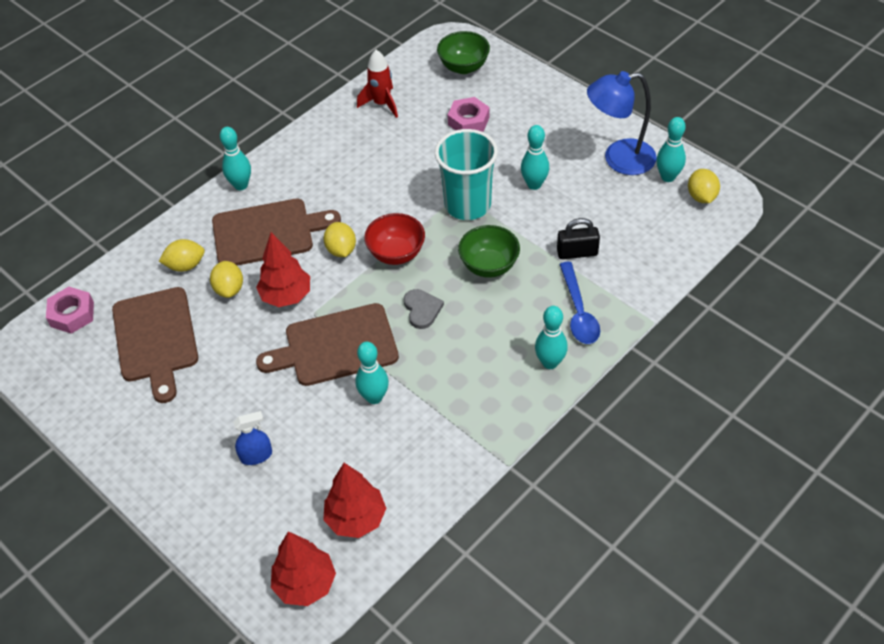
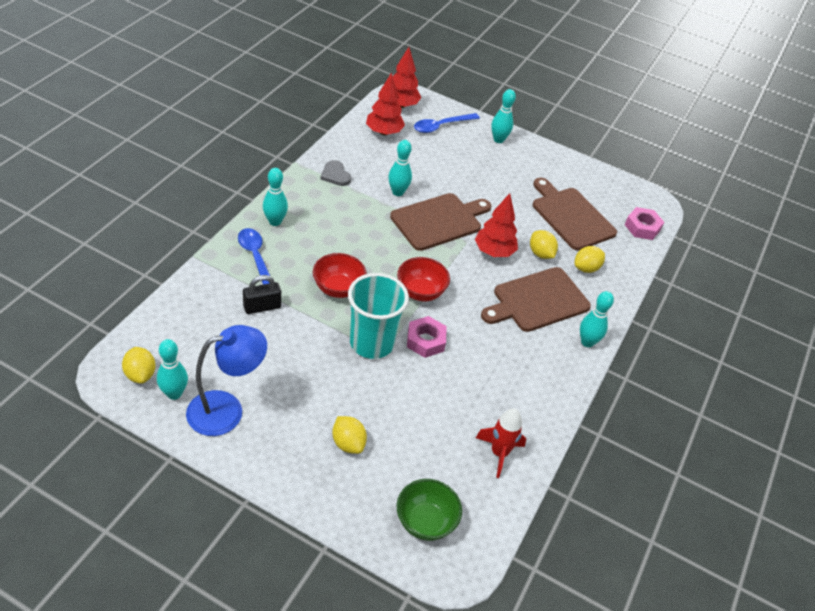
camera: 155 degrees right, 5 degrees down
blue spray bottle [233,411,272,465] -> none
yellow lemon [324,222,356,257] -> yellow lemon moved to [332,416,367,454]
grey heart [404,289,444,329] -> grey heart moved to [320,160,351,186]
pink nut [448,97,490,132] -> pink nut moved to [407,316,447,358]
green bowl [458,225,520,278] -> red bowl [313,253,367,298]
turquoise bowling pin [521,125,549,190] -> turquoise bowling pin moved to [491,89,516,143]
none -> blue spoon [414,113,480,133]

